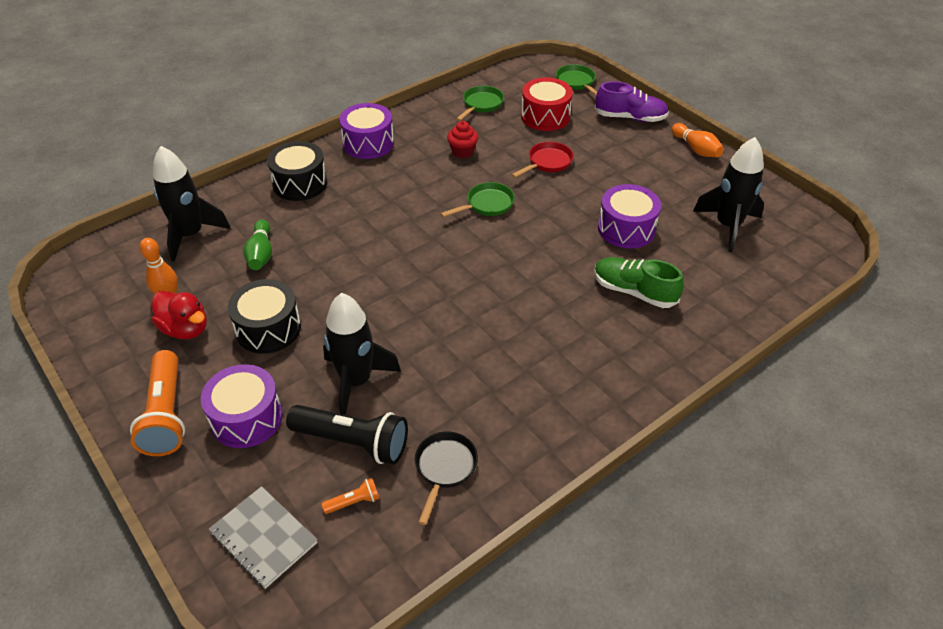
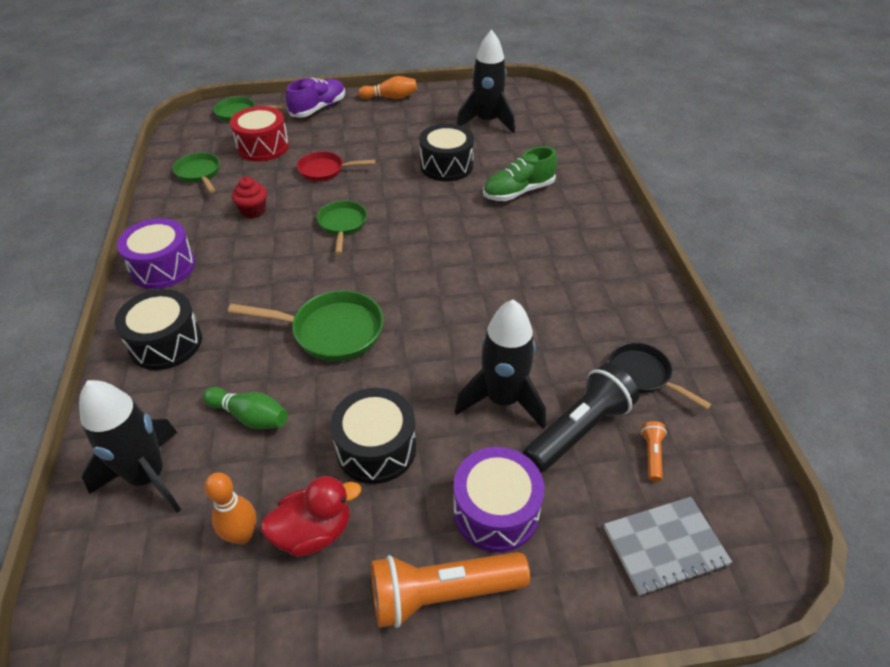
camera: 60 degrees left, 0 degrees up
orange flashlight [130,350,185,456] -> orange flashlight turned 150 degrees clockwise [371,552,530,628]
red pan [512,142,574,178] -> red pan turned 75 degrees counterclockwise [297,151,376,181]
purple drum [598,184,661,248] -> black drum [419,124,474,181]
none -> green pan [228,290,384,362]

